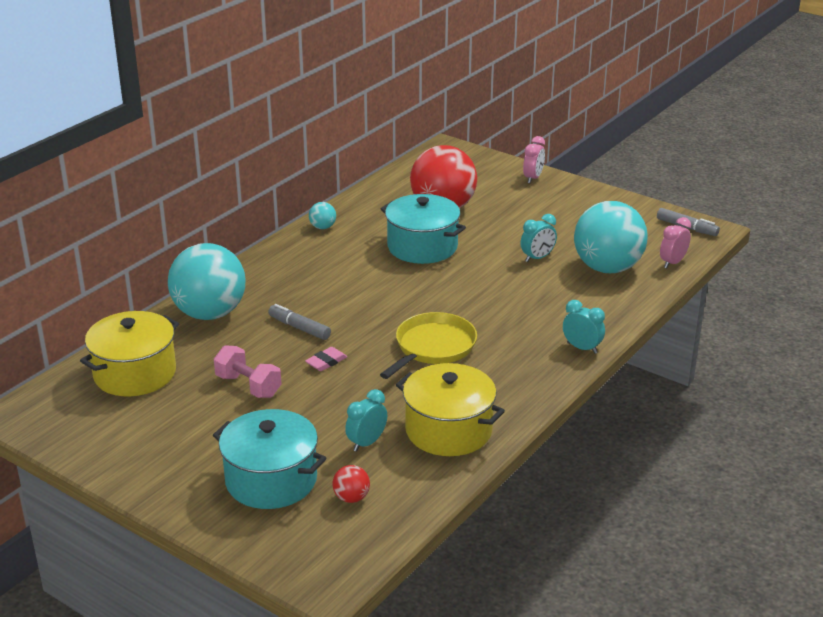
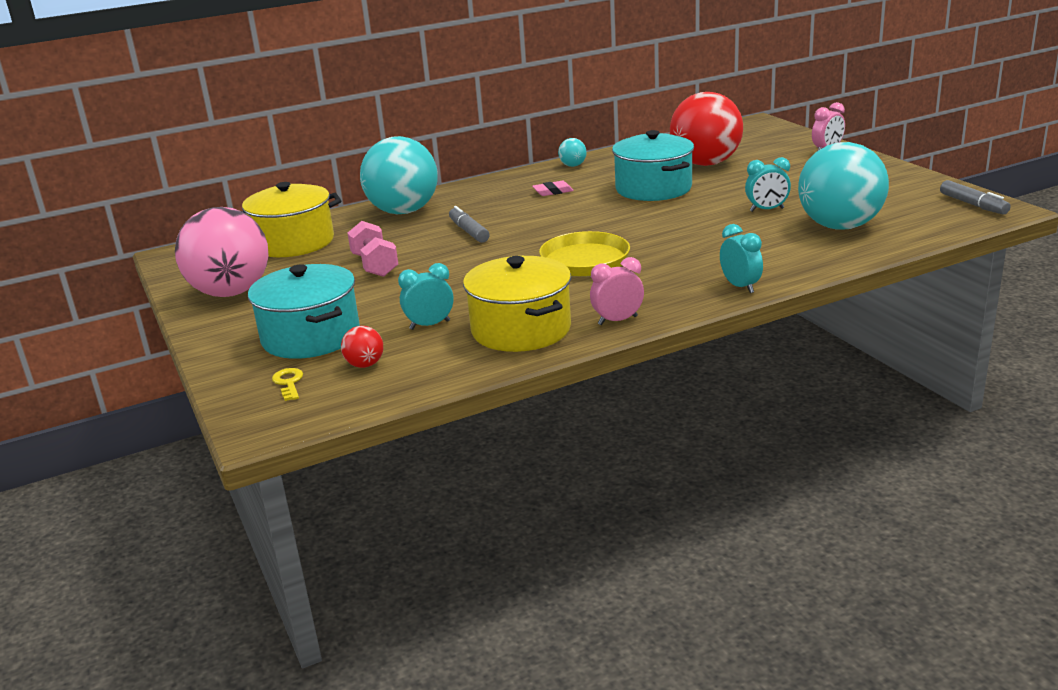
camera: 30 degrees right, 5 degrees down
pink eraser [305,347,347,371] -> pink eraser moved to [532,181,574,196]
pink clock [660,217,691,268] -> pink clock moved to [590,257,644,325]
none -> pink ball [175,207,268,297]
none -> yellow key [272,368,303,401]

